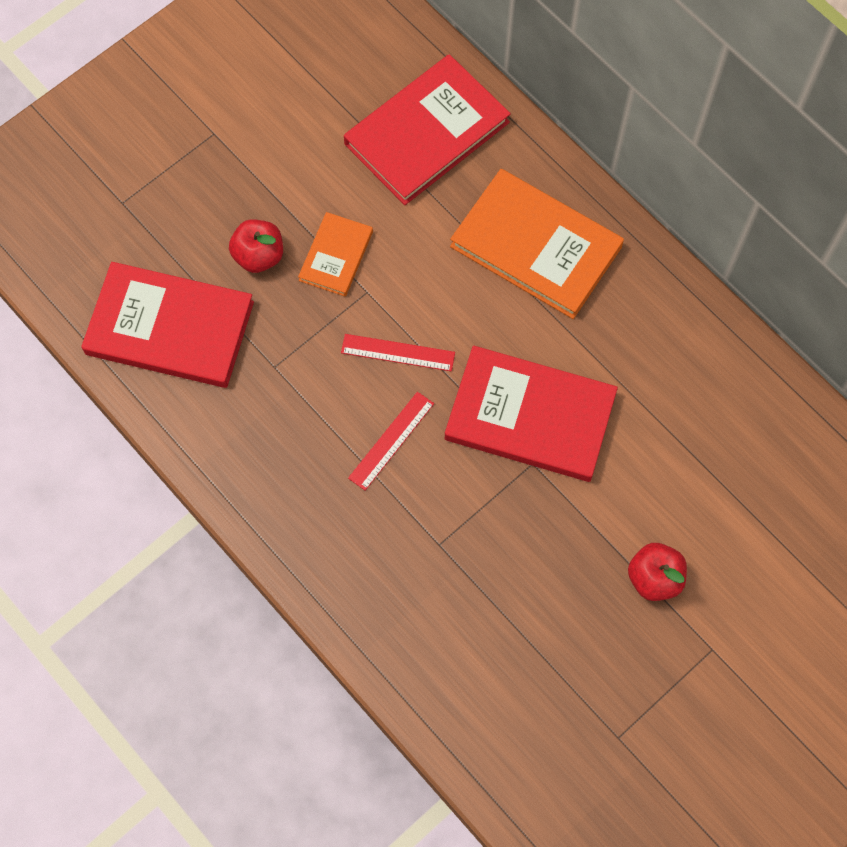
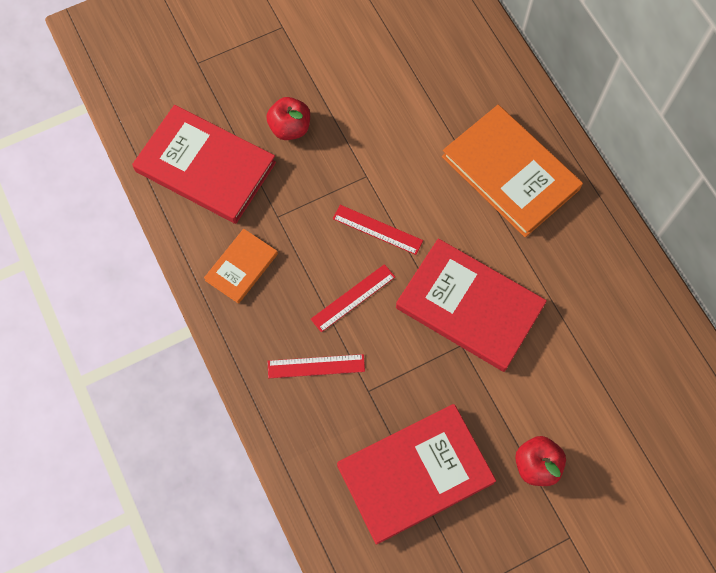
camera: 15 degrees right, 0 degrees up
orange book [298,212,373,297] -> orange book moved to [204,229,278,304]
red book [344,54,511,205] -> red book moved to [337,404,496,545]
none -> red ruler [268,354,365,378]

